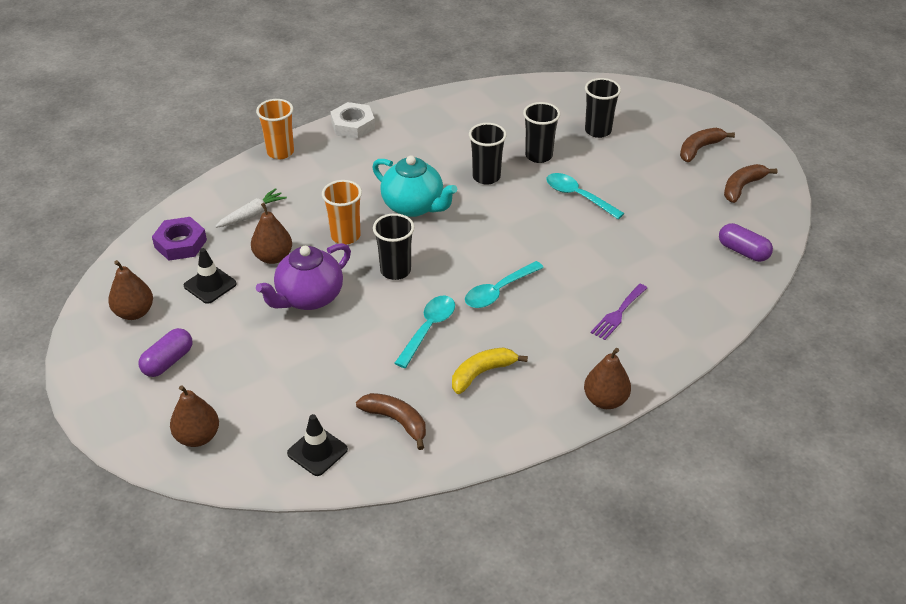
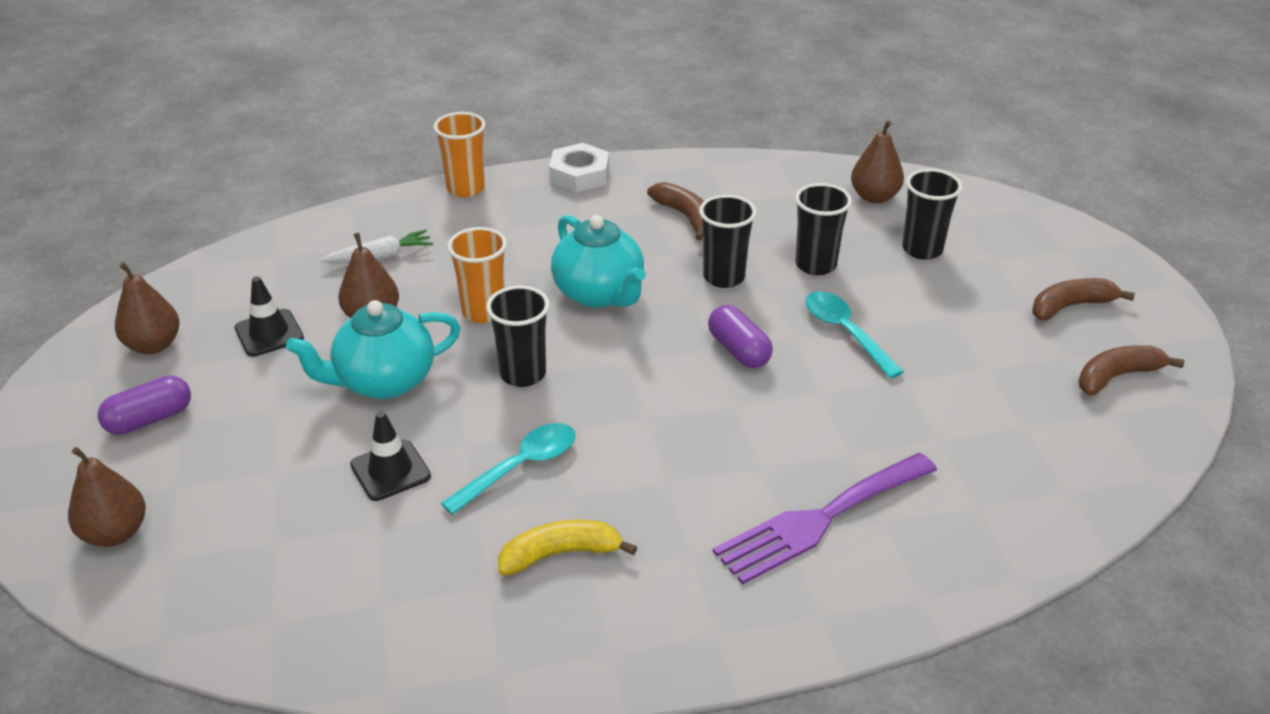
camera: 20 degrees right, 5 degrees down
purple nut [152,217,207,261] -> none
purple teapot [256,243,351,310] -> turquoise teapot [286,300,461,399]
black traffic cone [287,414,348,476] -> black traffic cone moved to [350,411,431,501]
brown banana [356,393,426,450] -> brown banana moved to [647,182,704,241]
turquoise spoon [465,261,544,308] -> none
brown pear [584,348,631,409] -> brown pear moved to [851,121,904,203]
purple fork [591,284,647,340] -> purple fork [713,453,937,585], size x1.79
purple capsule [719,223,773,262] -> purple capsule moved to [708,305,773,368]

